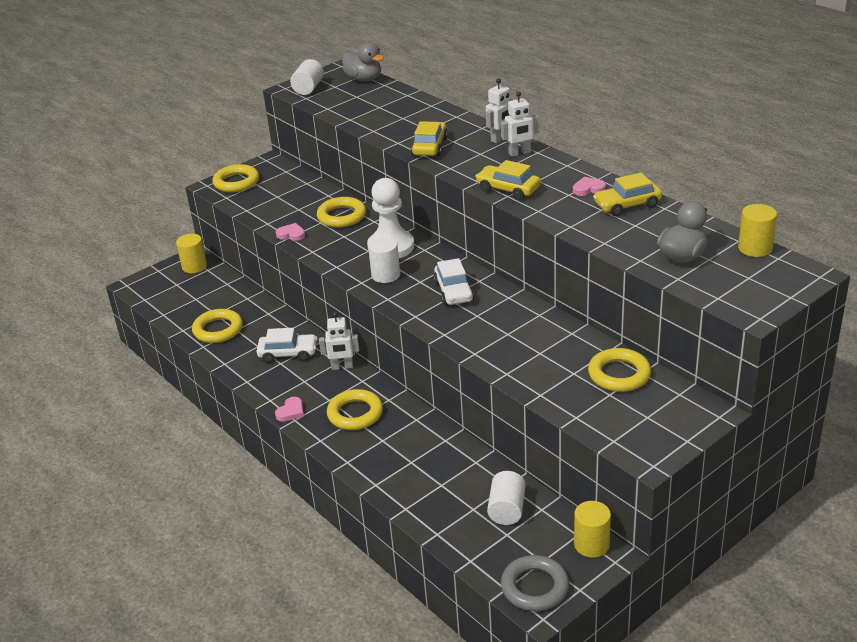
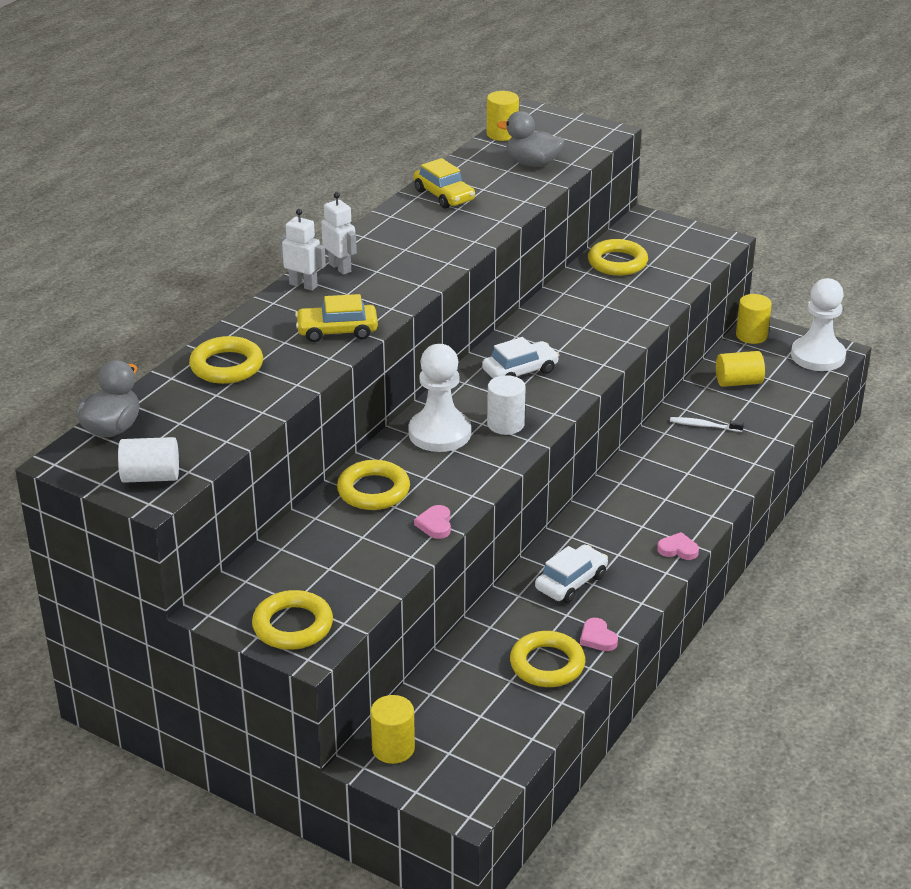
camera: 110 degrees left, 0 degrees up
white car [257,328,317,363] -> white car turned 60 degrees clockwise [535,545,608,603]
white robot [319,312,359,370] -> none
yellow ring [327,389,383,430] -> yellow ring moved to [189,336,263,384]
yellow car [475,160,541,200] -> none
white cylinder [487,471,526,525] -> yellow cylinder [716,351,765,387]
grey ring [501,555,569,611] -> white pawn [791,278,846,371]
pink heart [573,177,606,196] -> pink heart moved to [580,618,618,651]
none -> white toothbrush [670,417,744,432]

